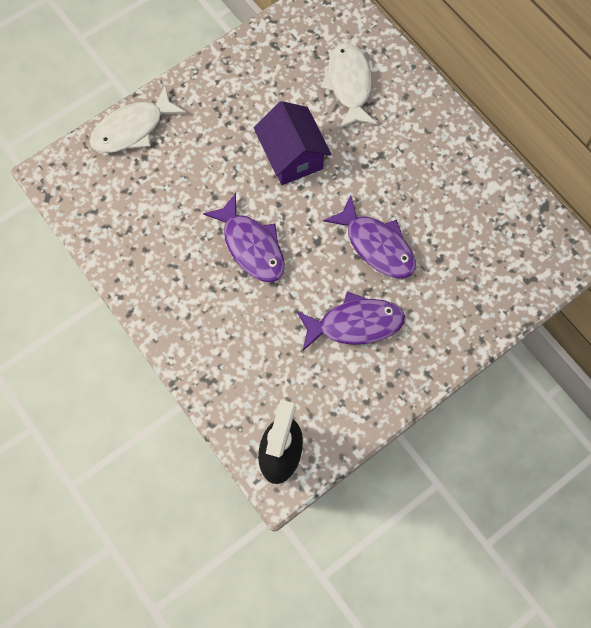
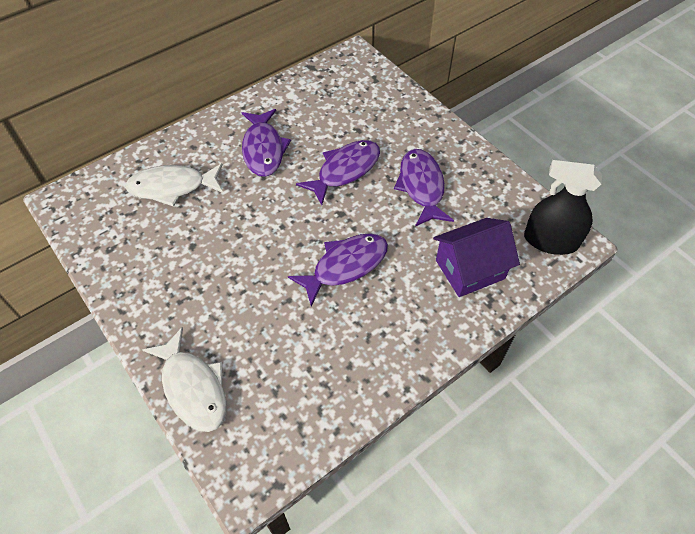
camera: 90 degrees left, 15 degrees down
purple house [254,101,331,185] -> purple house moved to [433,218,520,297]
none -> purple fish [241,109,291,177]

